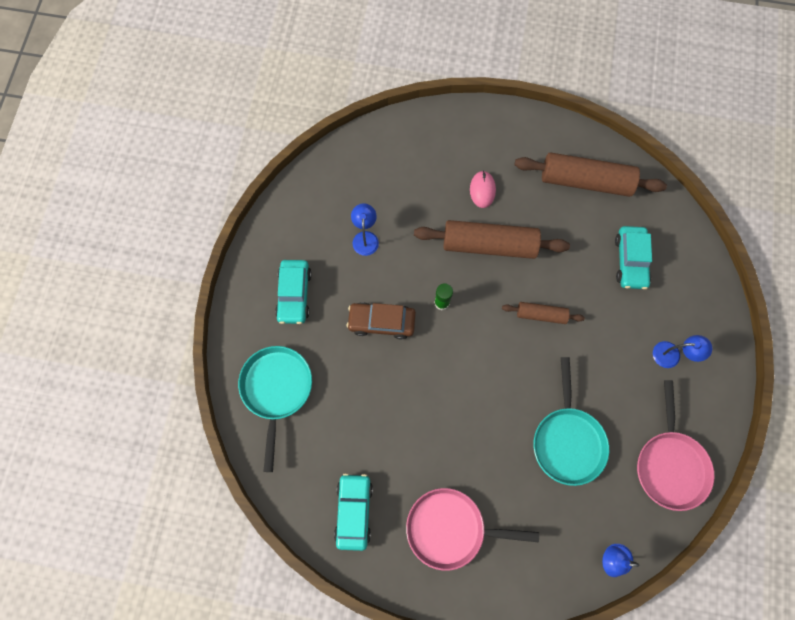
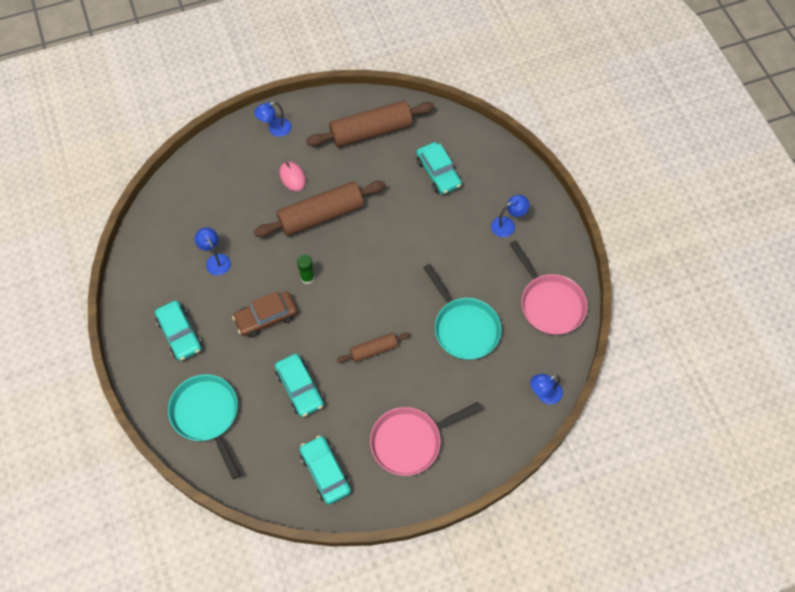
camera: 30 degrees left, 10 degrees down
brown rolling pin [502,302,585,324] -> brown rolling pin moved to [337,332,410,363]
none -> blue lamp [254,102,292,137]
none -> turquoise car [275,354,324,417]

